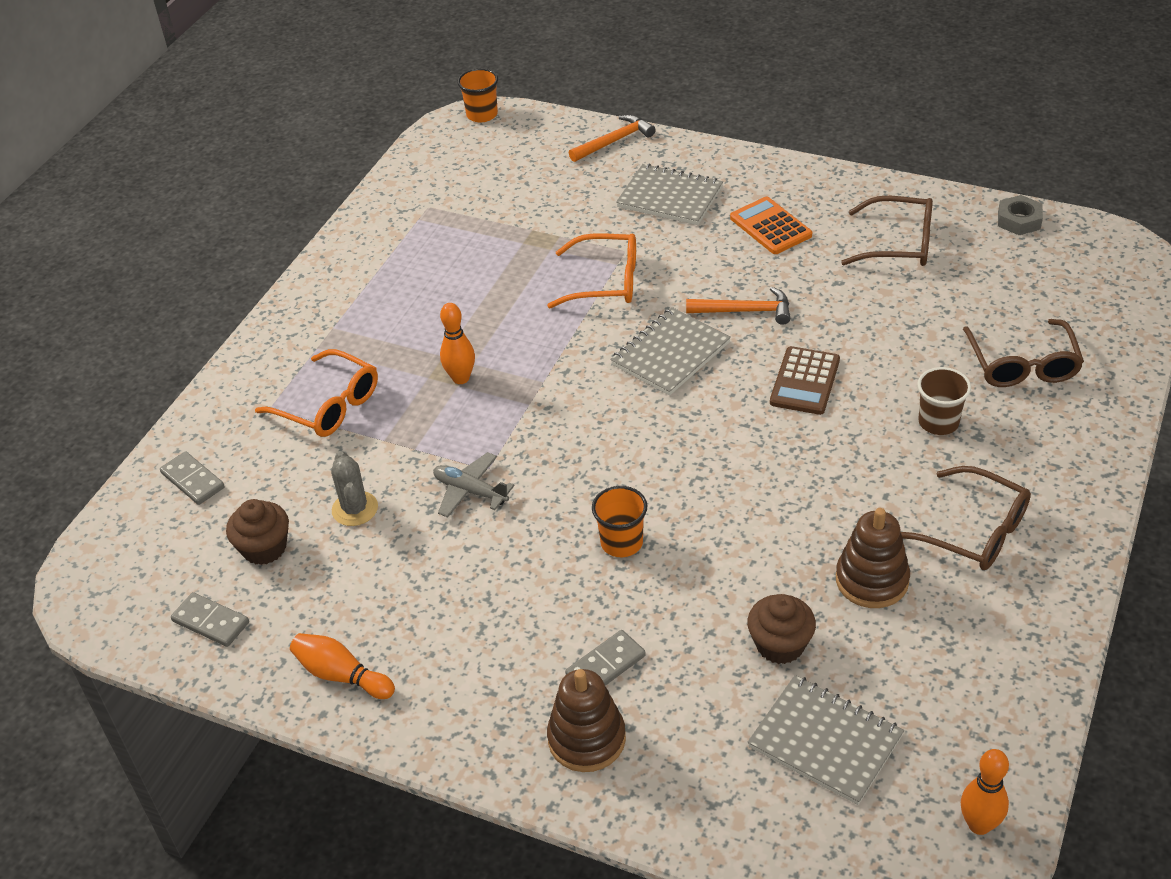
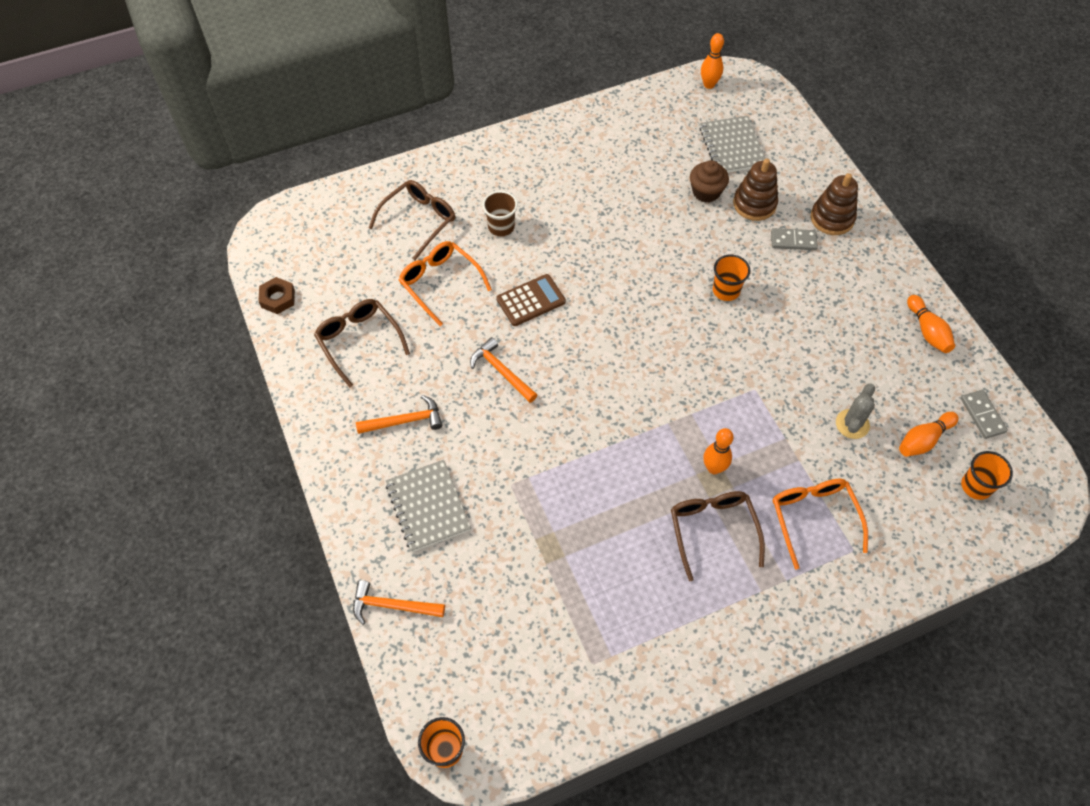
camera: 140 degrees left, 15 degrees up
grey domino [160,451,225,505] -> none
brown cupcake [226,499,289,565] -> orange bowling pin [899,412,958,457]
grey plane [433,452,515,518] -> none
orange glasses [547,233,636,309] -> orange glasses moved to [399,241,492,326]
grey notebook [610,307,731,396] -> none
orange calculator [730,197,812,254] -> orange hammer [356,395,442,434]
brown stacking toy [836,508,910,608] -> brown stacking toy moved to [733,158,778,221]
brown glasses [901,466,1031,570] -> brown glasses moved to [671,491,765,581]
grey nut [998,195,1043,235] -> brown nut [258,277,295,314]
none -> orange cup [961,451,1013,500]

